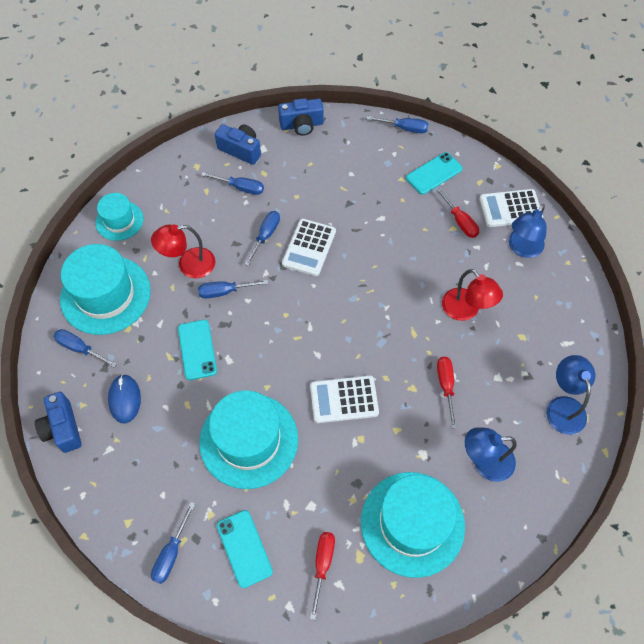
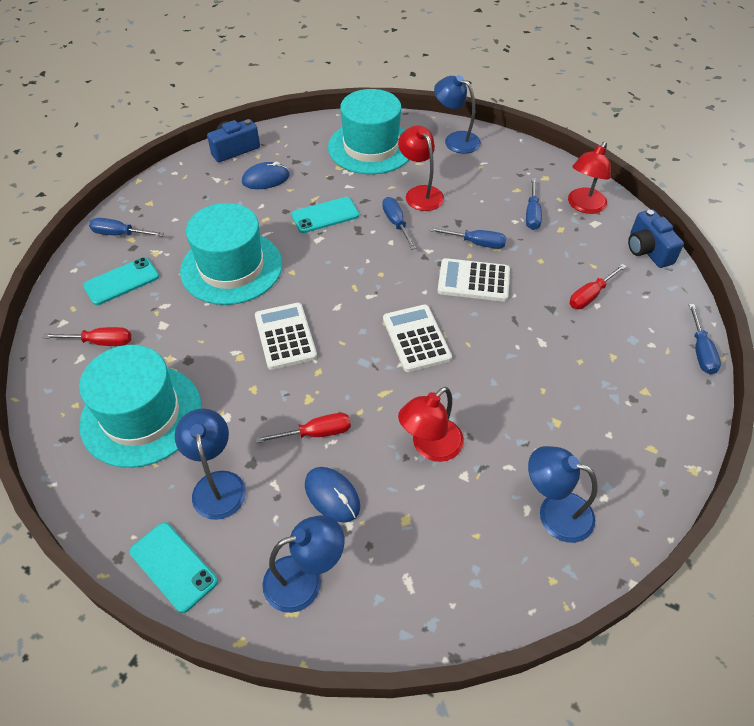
camera: 80 degrees right, 10 degrees down
blue screwdriver [54,329,117,368] -> none
turquoise hat [96,193,143,241] -> blue lamp [434,75,481,154]
blue camera [215,124,261,165] -> red lamp [568,142,611,214]
turquoise phone [406,152,463,195] -> turquoise phone moved to [130,522,218,613]
red screwdriver [435,188,479,238] -> red screwdriver moved to [569,264,627,309]
white calculator [479,189,543,227] -> white calculator moved to [383,305,452,372]
none -> blue mouse [305,467,360,523]

